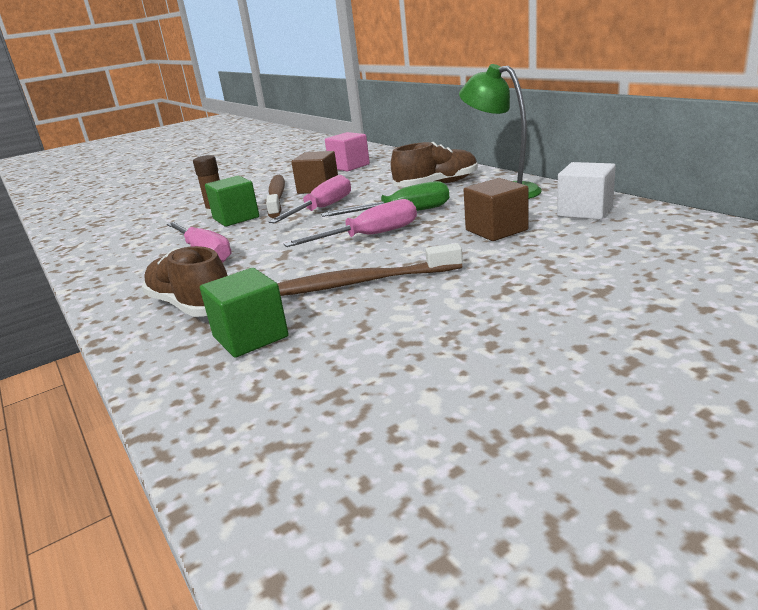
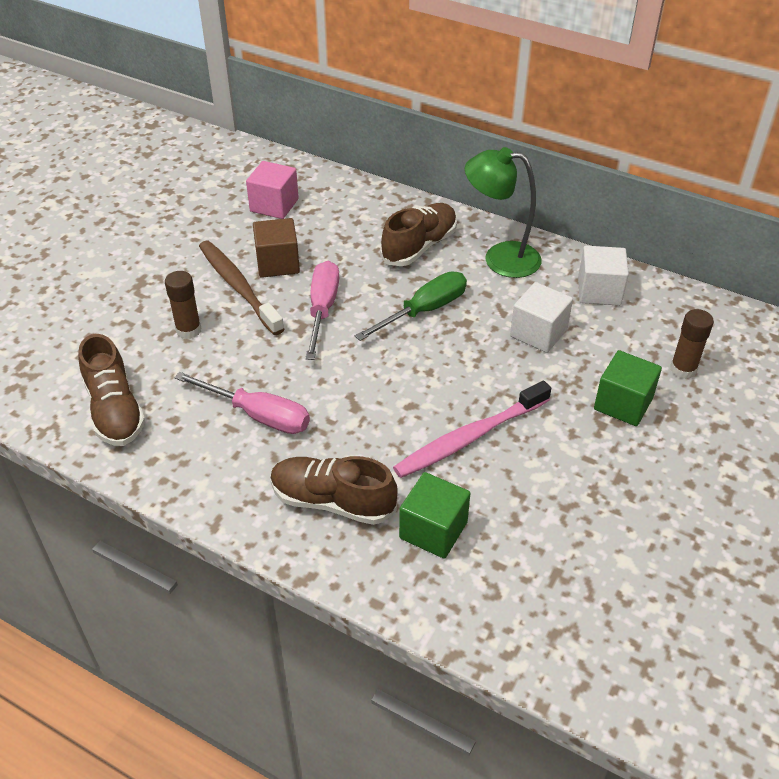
camera: 30 degrees left, 20 degrees up
green cube [205,176,259,227] -> green cube moved to [594,350,662,426]
brown toothbrush [277,243,463,296] -> pink toothbrush [393,381,551,478]
pink screwdriver [284,199,417,247] -> none
brown cube [464,178,529,241] -> white cube [510,282,573,353]
none -> brown shoe [78,334,145,446]
none -> brown glue stick [670,309,714,379]

